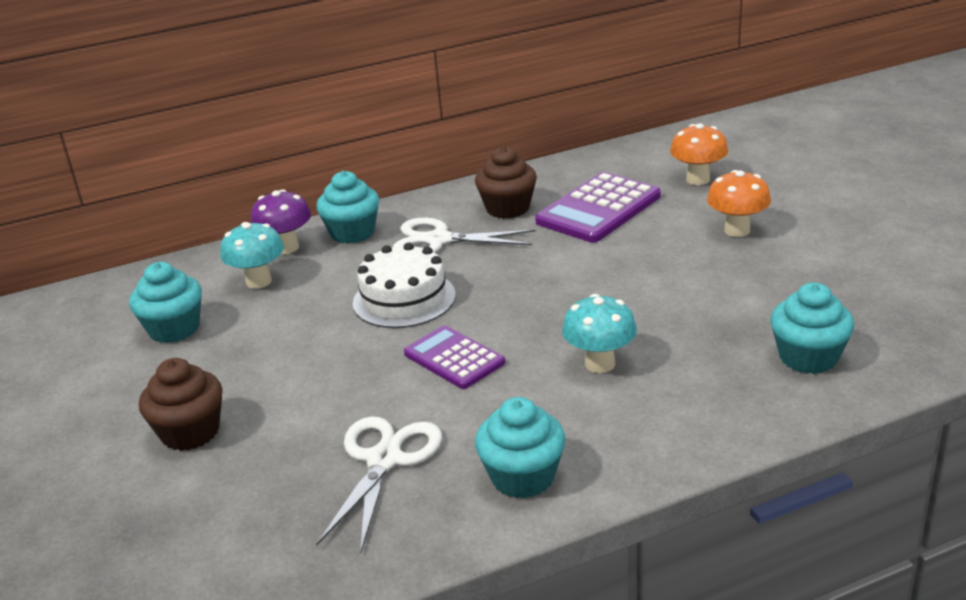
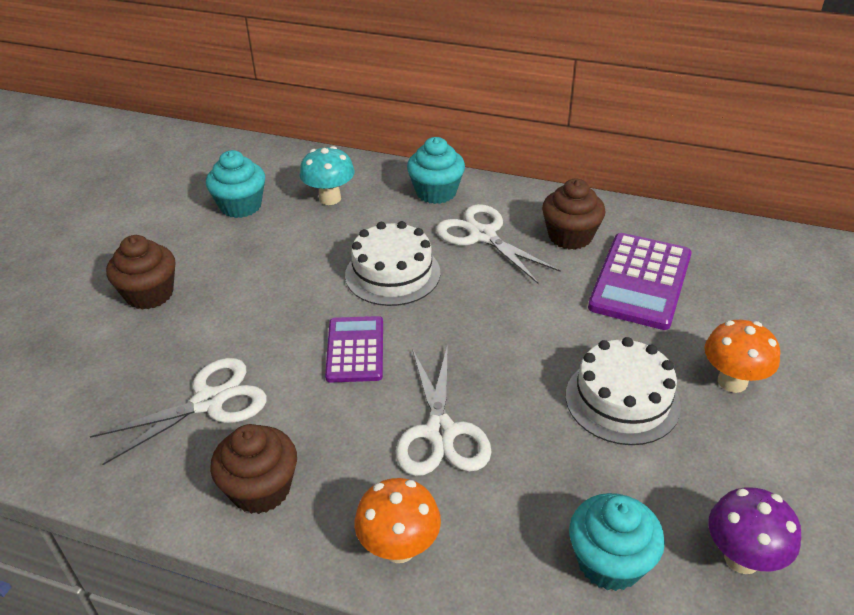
camera: 40 degrees right, 10 degrees up
purple mushroom [251,189,311,254] -> purple mushroom moved to [708,487,801,574]
turquoise cupcake [475,397,565,499] -> brown cupcake [210,424,297,514]
purple calculator [535,172,661,243] -> purple calculator turned 60 degrees counterclockwise [588,233,692,330]
turquoise mushroom [562,294,637,373] -> white scissors [396,344,491,476]
orange mushroom [670,123,728,185] -> orange mushroom moved to [354,478,441,563]
none -> white cake [566,337,681,445]

